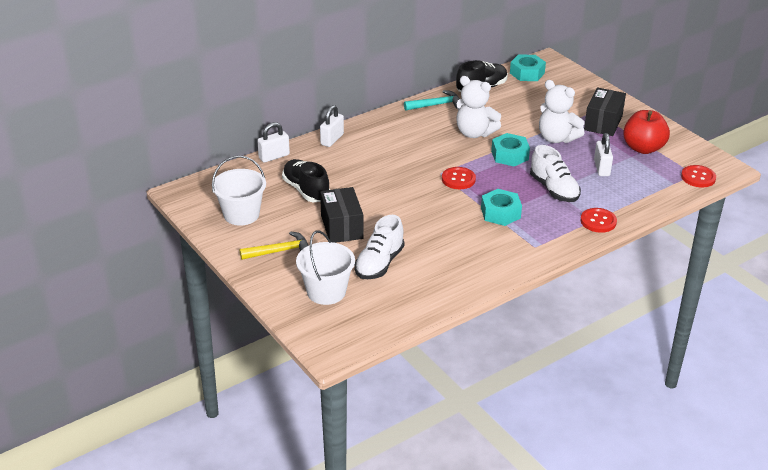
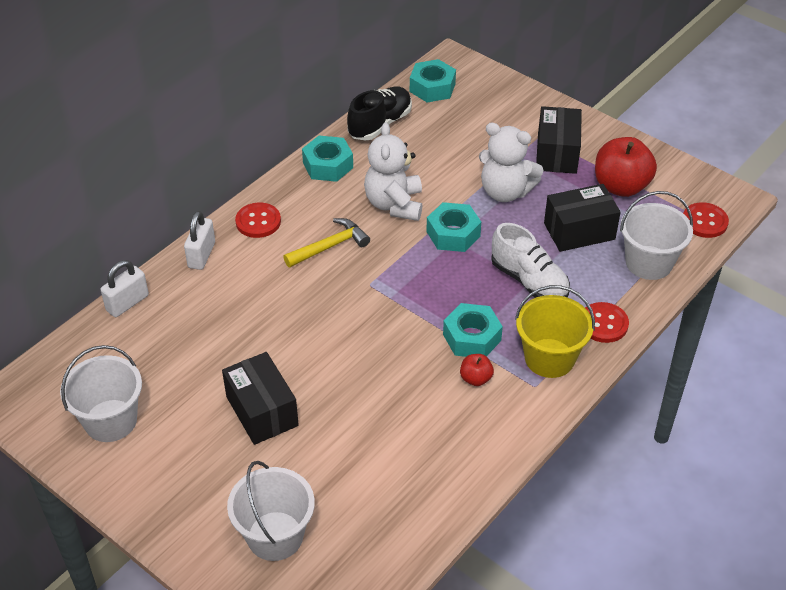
camera: 15 degrees left, 10 degrees up
yellow hammer [240,231,309,260] -> yellow hammer moved to [283,218,370,268]
black shoe [282,159,330,202] -> none
white shoe [355,215,404,279] -> none
turquoise hammer [404,90,460,111] -> turquoise nut [302,136,353,182]
red button [442,167,476,189] -> red button moved to [235,202,281,238]
white teddy bear [456,76,501,138] -> white teddy bear turned 75 degrees clockwise [364,123,422,221]
white padlock [594,133,613,176] -> black box [544,184,621,252]
none -> red apple [460,354,494,386]
none -> yellow bucket [515,285,595,378]
none -> white bucket [620,191,693,280]

